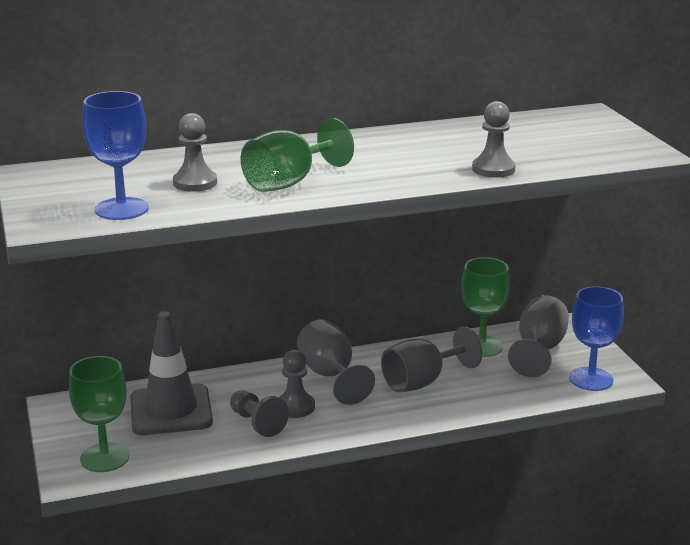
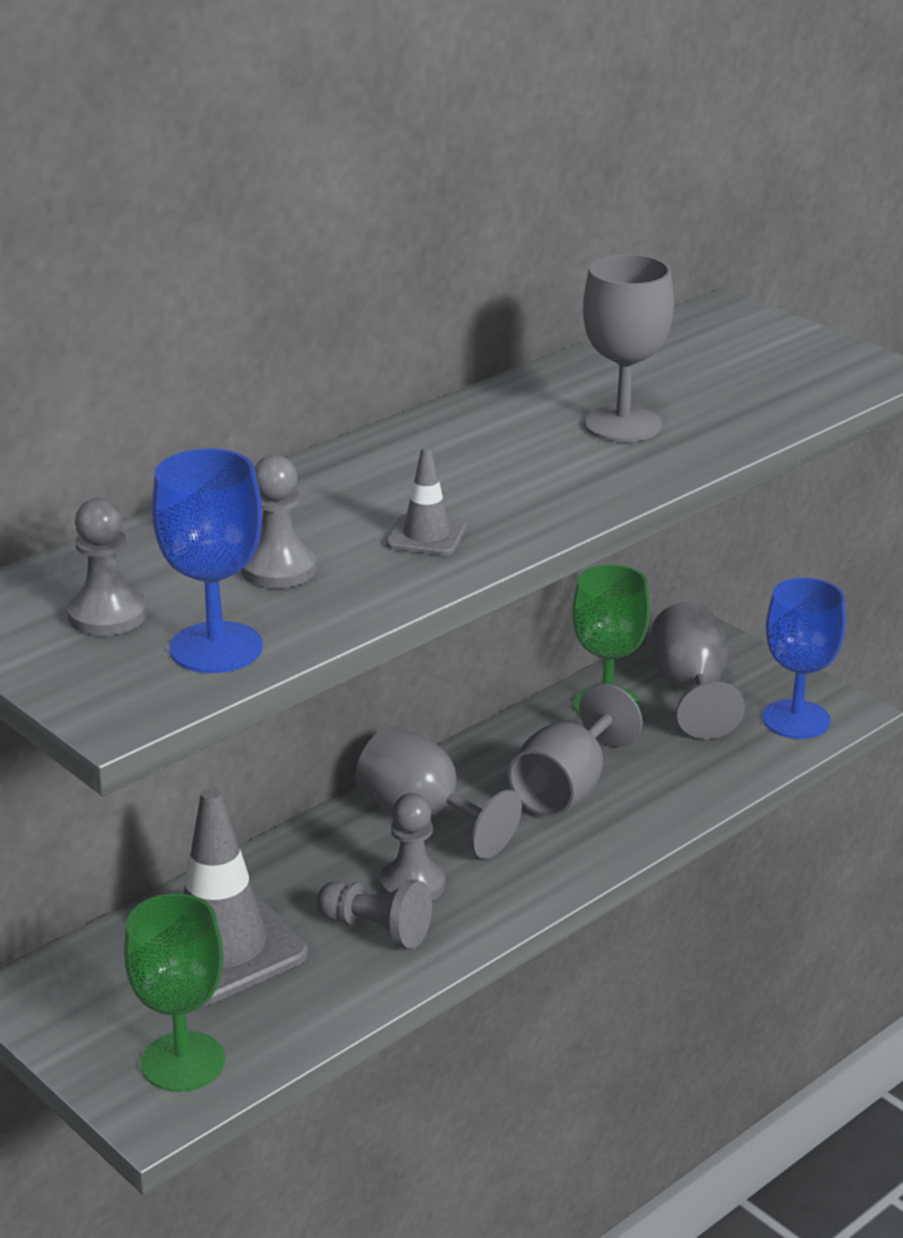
camera: 25 degrees left, 5 degrees up
green goblet [241,118,354,192] -> grey traffic cone [386,446,467,555]
grey pawn [472,101,516,178] -> grey pawn moved to [67,498,147,636]
none -> grey goblet [583,254,674,442]

